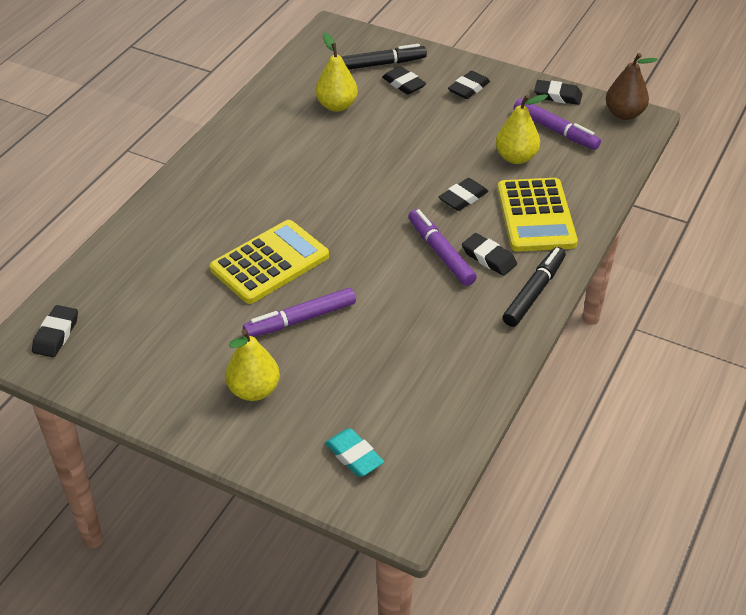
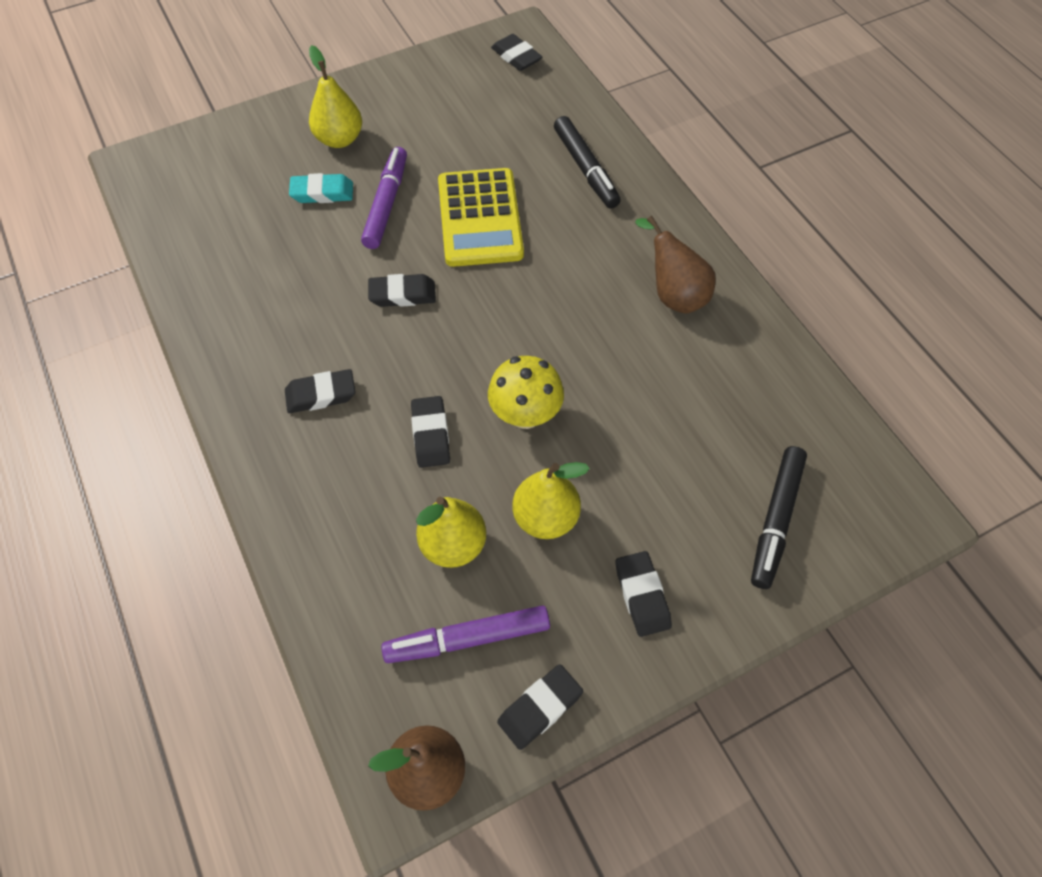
camera: 125 degrees right, 15 degrees up
yellow pear [316,33,358,112] -> yellow pear moved to [512,462,590,539]
turquoise eraser [325,428,384,477] -> turquoise eraser moved to [289,173,353,203]
black eraser [382,66,426,95] -> black eraser moved to [368,274,436,307]
purple marker [408,209,477,286] -> none
yellow calculator [497,178,578,252] -> none
black marker [503,247,566,327] -> black marker moved to [554,116,621,209]
none -> yellow mushroom [488,356,564,429]
none -> brown pear [635,216,716,314]

